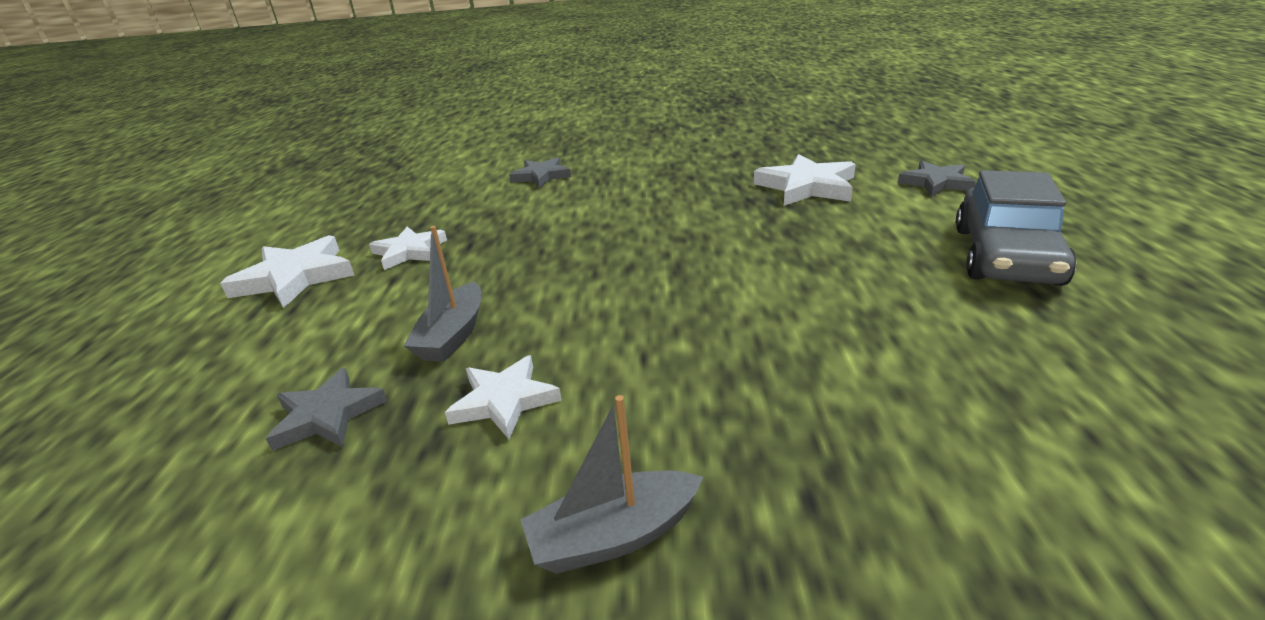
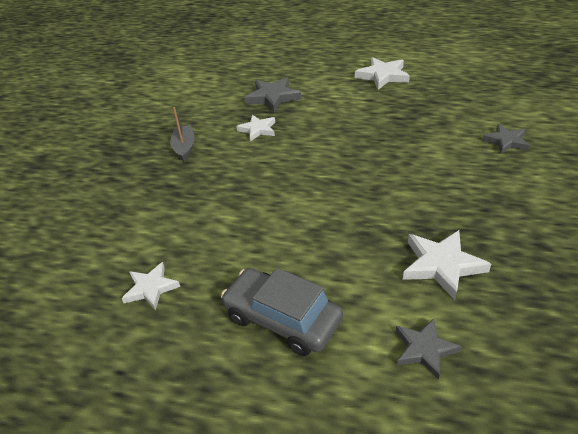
camera: 105 degrees right, 10 degrees up
grey star [266,368,387,451] -> grey star [244,77,301,112], size x1.50
white star [369,227,447,270] -> white star moved to [122,262,180,310]
grey boat [404,226,481,362] -> none

